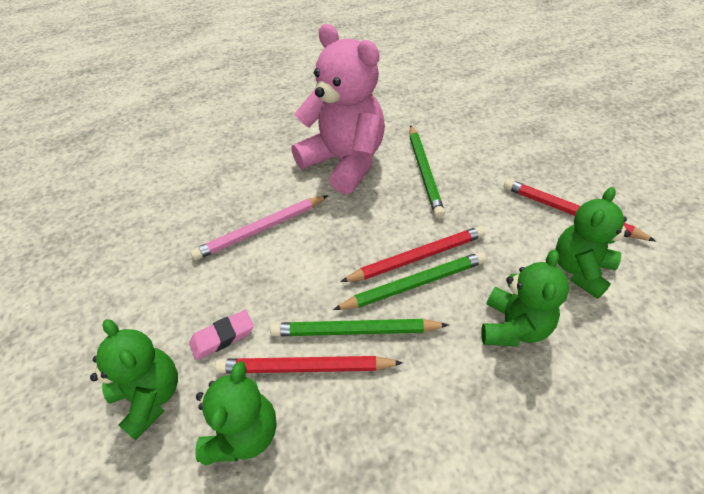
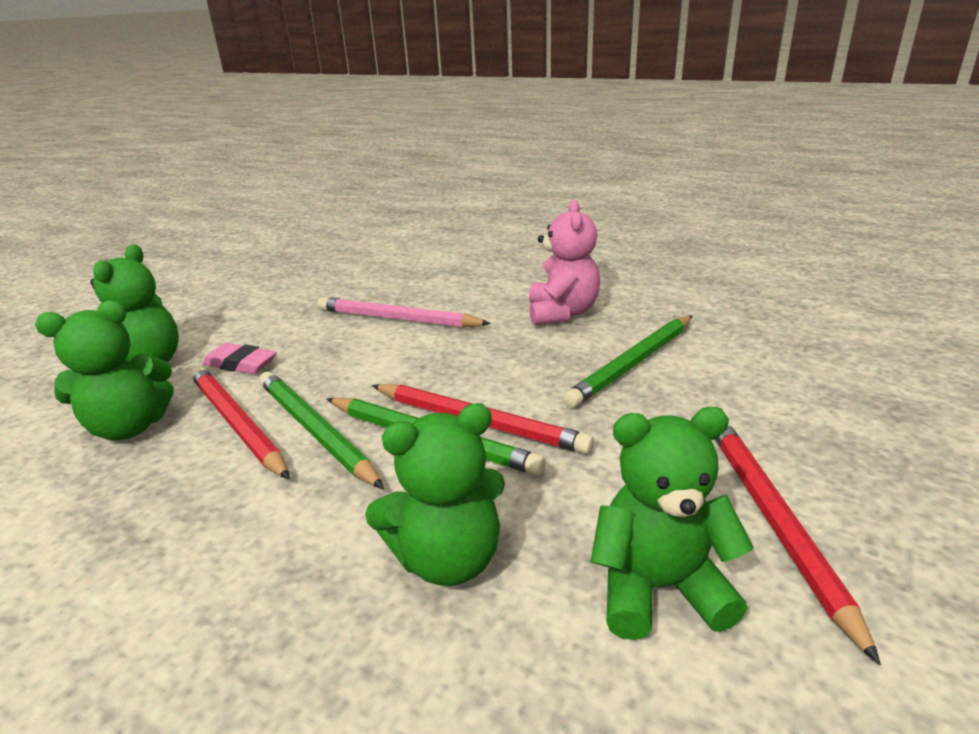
camera: 50 degrees right, 20 degrees down
pink teddy bear [291,24,385,194] -> pink teddy bear [529,200,600,325], size x0.59

